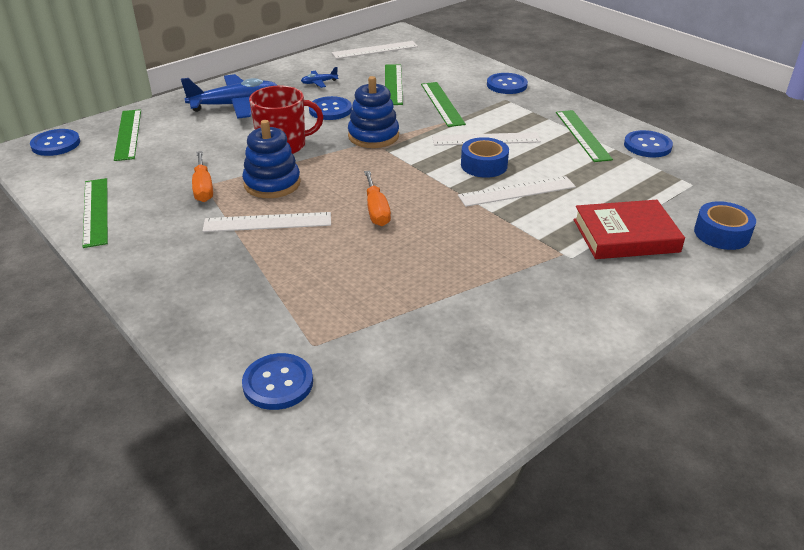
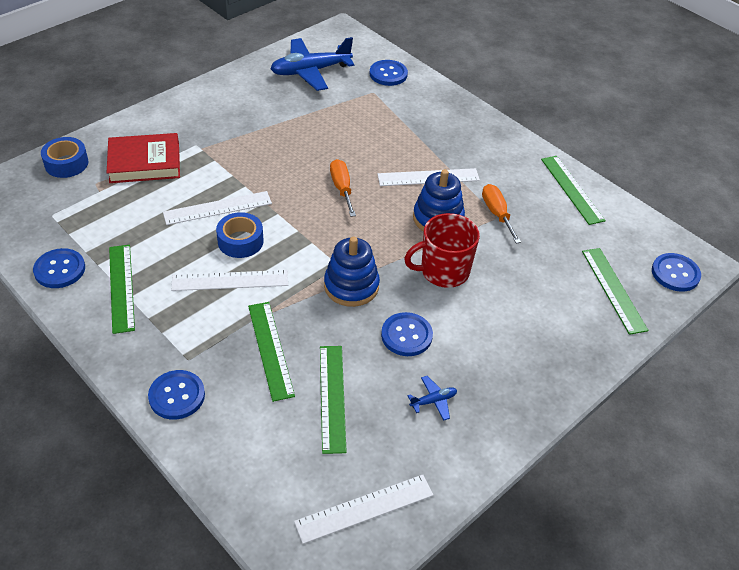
camera: 175 degrees right, 10 degrees up
blue plane [181,74,278,119] -> blue plane moved to [270,37,354,91]

